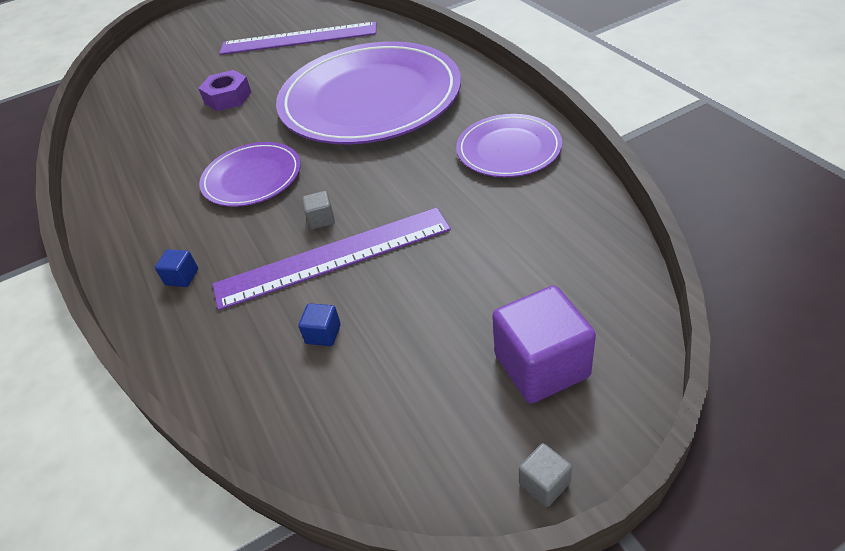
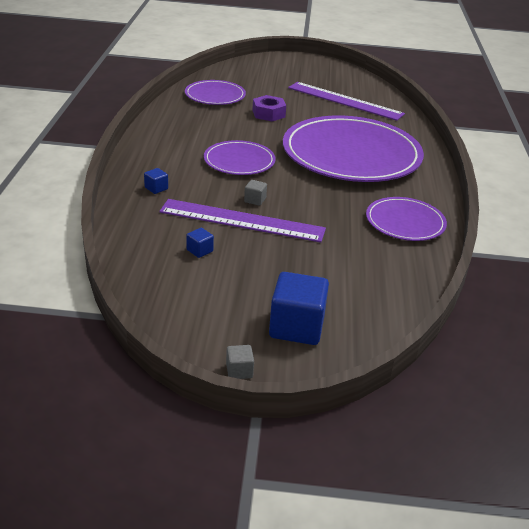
camera: 25 degrees right, 10 degrees down
purple cube [492,285,596,403] -> blue cube [269,272,329,345]
none -> purple plate [185,80,246,105]

